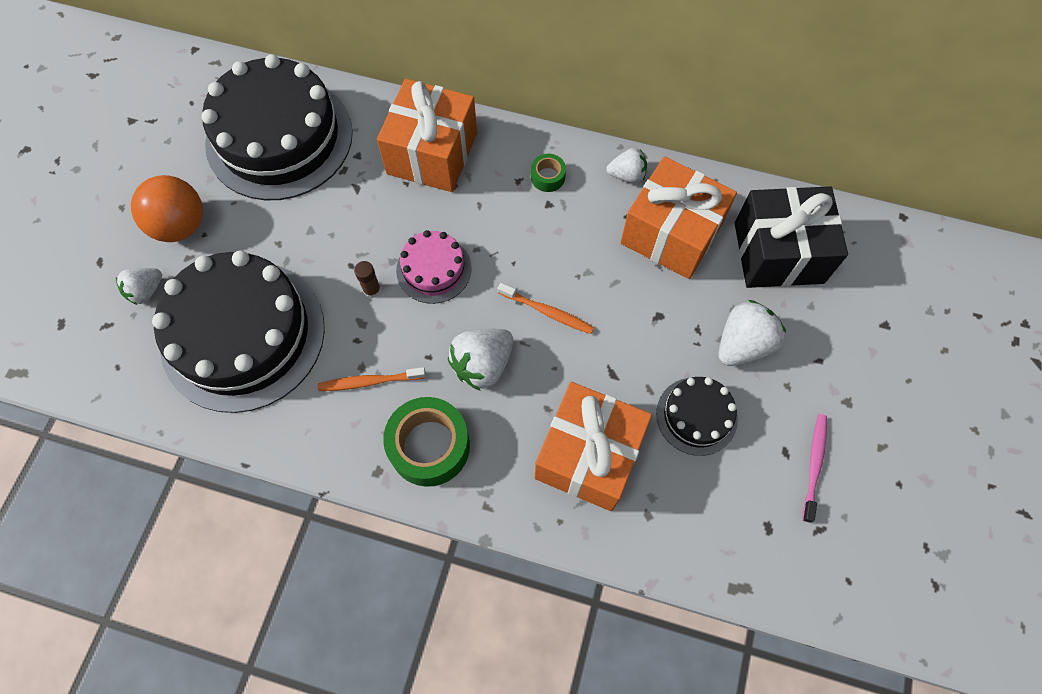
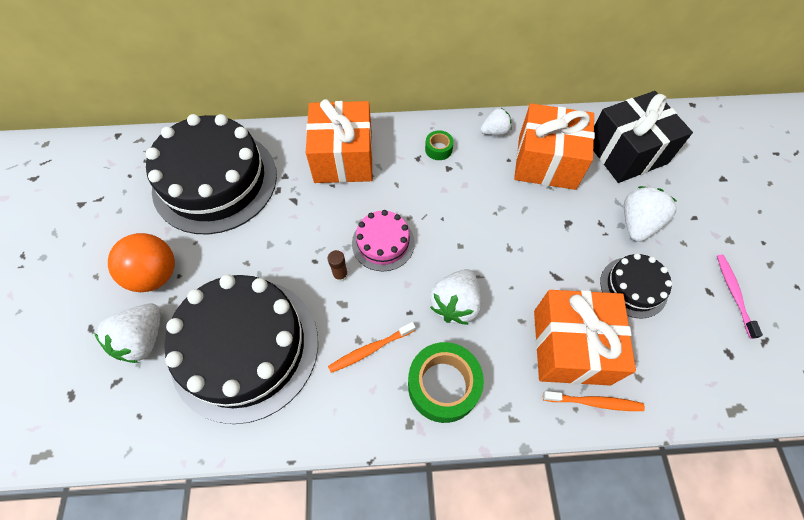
camera: 20 degrees left, 5 degrees down
white strawberry [116,268,162,305] -> white strawberry [94,304,161,363], size x1.57
orange toothbrush [498,283,594,334] -> orange toothbrush moved to [543,391,645,411]

